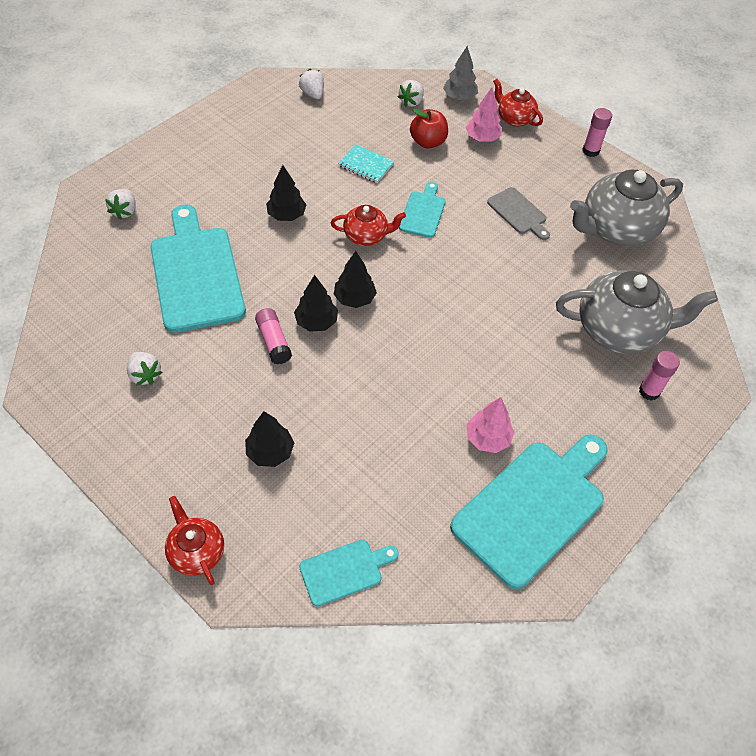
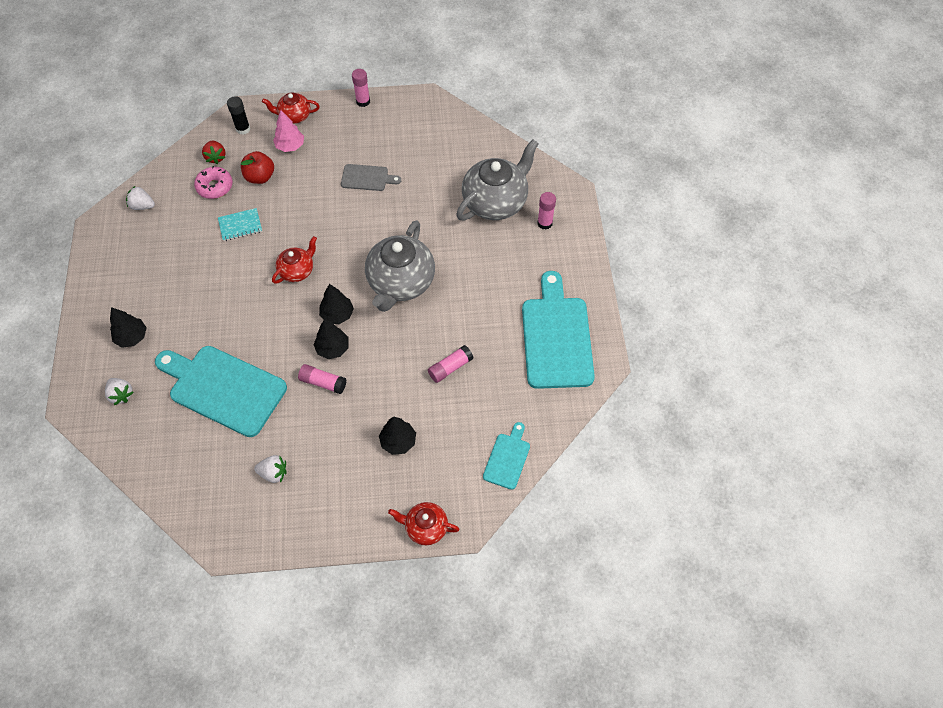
camera: 45 degrees left, 5 degrees up
black tree [266,165,306,221] -> black tree moved to [110,307,147,348]
white strawberry [398,80,424,107] -> red strawberry [202,141,226,164]
turquoise cutting board [399,182,445,238] -> none
grey tree [443,46,478,100] -> black glue stick [227,96,250,135]
pink tree [467,397,514,453] -> none
grey teapot [570,169,683,246] -> grey teapot moved to [365,220,435,312]
none -> pink donut [194,166,233,199]
none -> pink glue stick [428,345,474,383]

